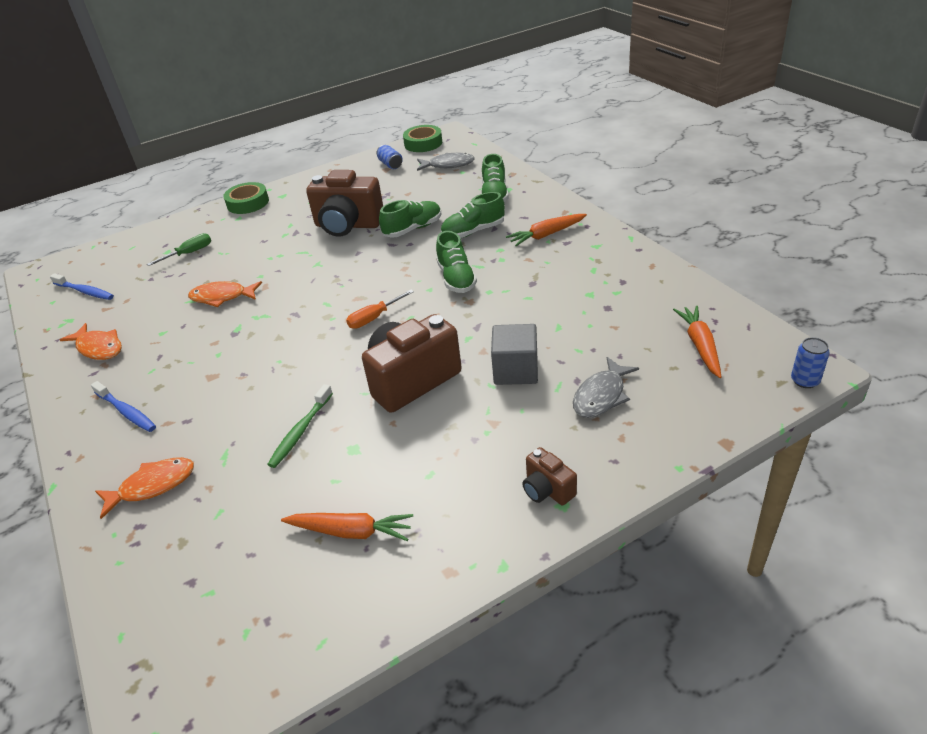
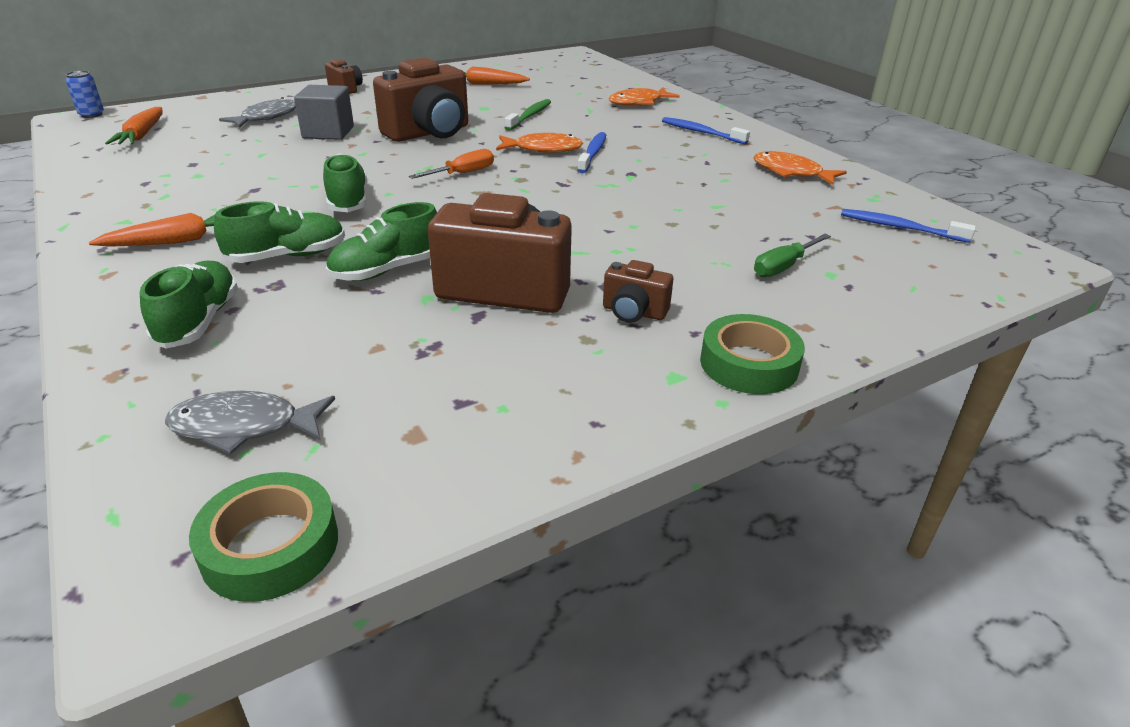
camera: 175 degrees right, 5 degrees down
orange fish [188,281,262,307] -> orange fish moved to [496,133,583,153]
blue can [377,145,403,169] -> none
none -> blue toothbrush [577,132,606,173]
none -> brown camera [603,260,673,323]

